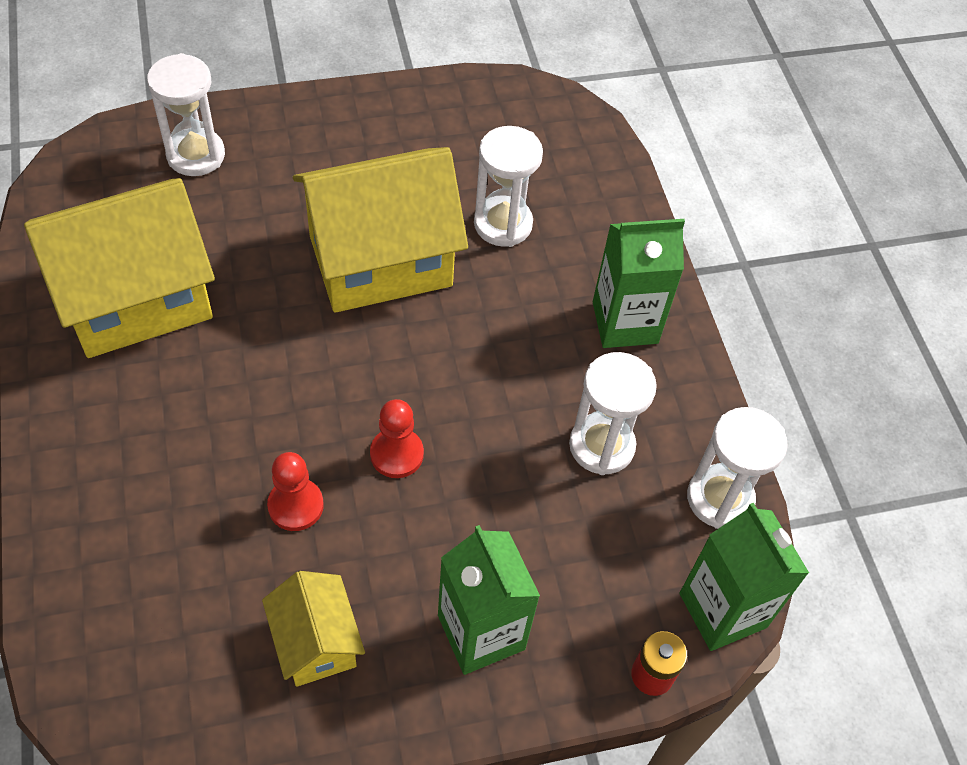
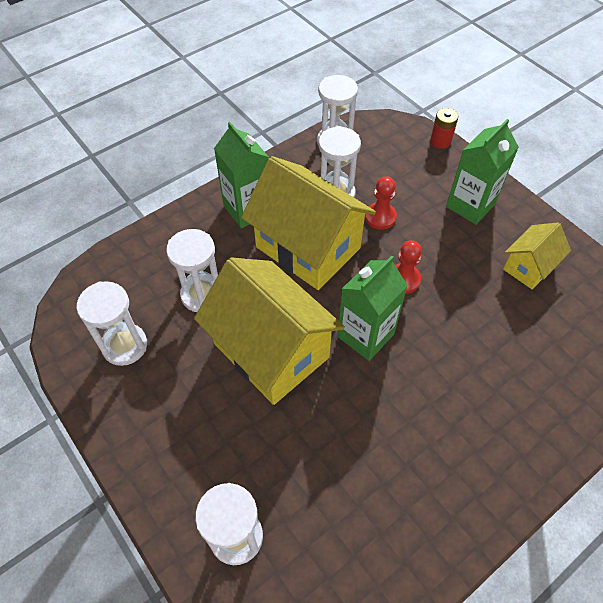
camera: 110 degrees left, 0 degrees up
yellow house [24,178,215,358] -> yellow house moved to [241,156,376,290]
red pawn [267,452,324,531] -> red pawn moved to [365,176,397,230]
green carton [680,503,809,651] -> green carton moved to [337,256,408,361]
none -> white hourglass [76,281,147,366]

